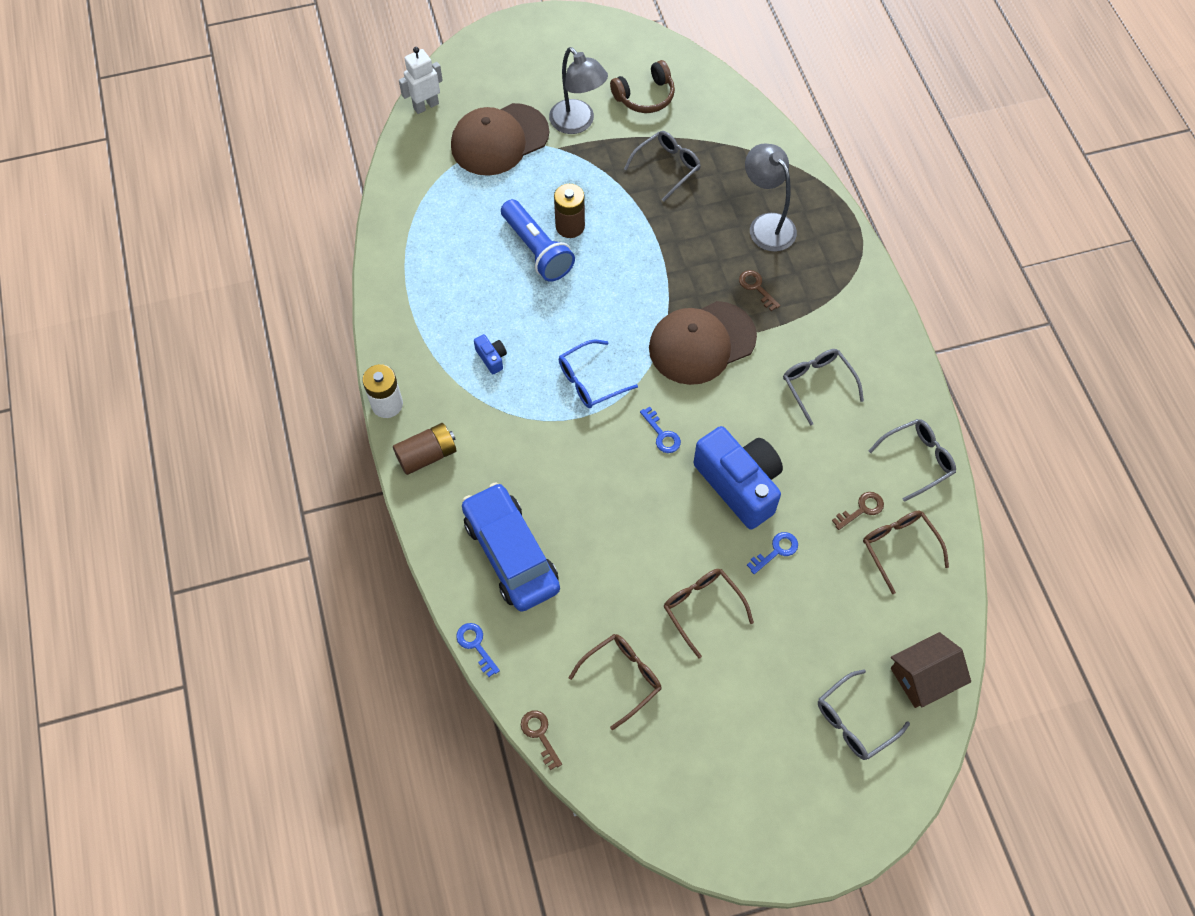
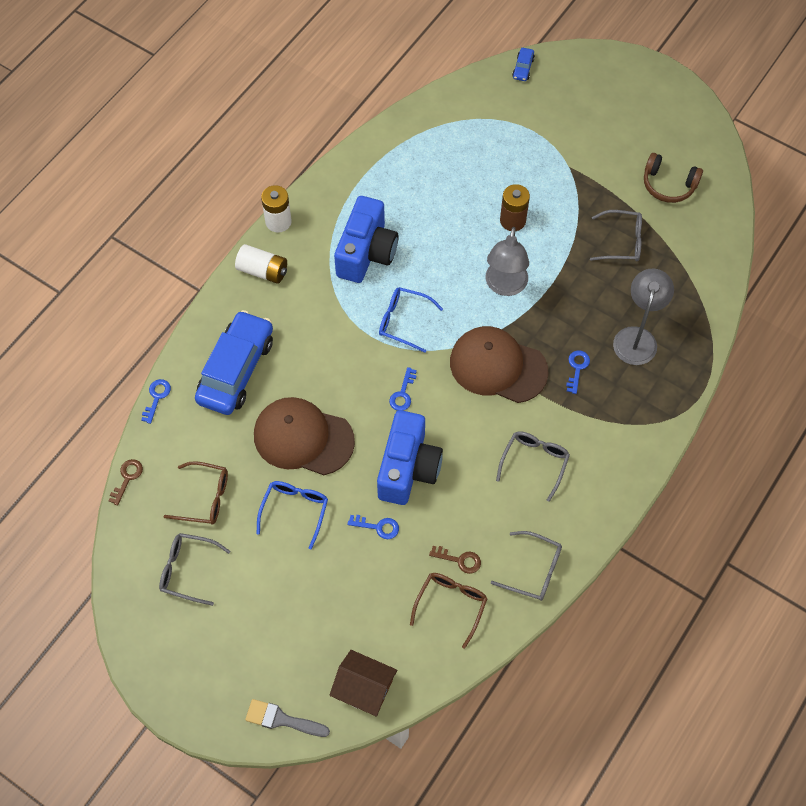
camera: 50 degrees right, 0 degrees up
brown battery [393,423,456,475] -> white battery [235,244,287,284]
white robot [399,47,443,114] -> blue car [512,48,535,81]
brown cap [451,103,549,176] -> brown cap moved to [254,397,355,475]
blue camera [474,334,507,374] -> blue camera [334,196,399,283], size x2.46
blue flashlight [501,199,575,282] -> none
grey lamp [549,47,608,134] -> grey lamp moved to [486,227,529,296]
brown glasses [664,569,754,658] -> blue glasses [257,481,328,549]
brown key [739,270,780,311] -> blue key [566,350,590,394]
grey glasses [818,669,910,760] -> grey glasses moved to [159,533,231,606]
none -> grey brush [245,699,330,737]

